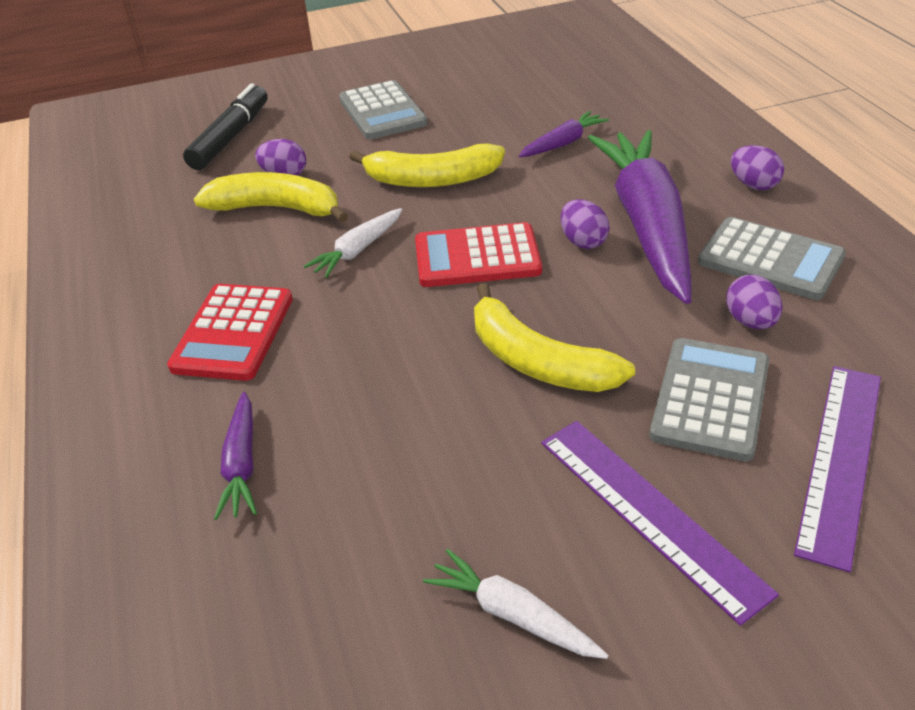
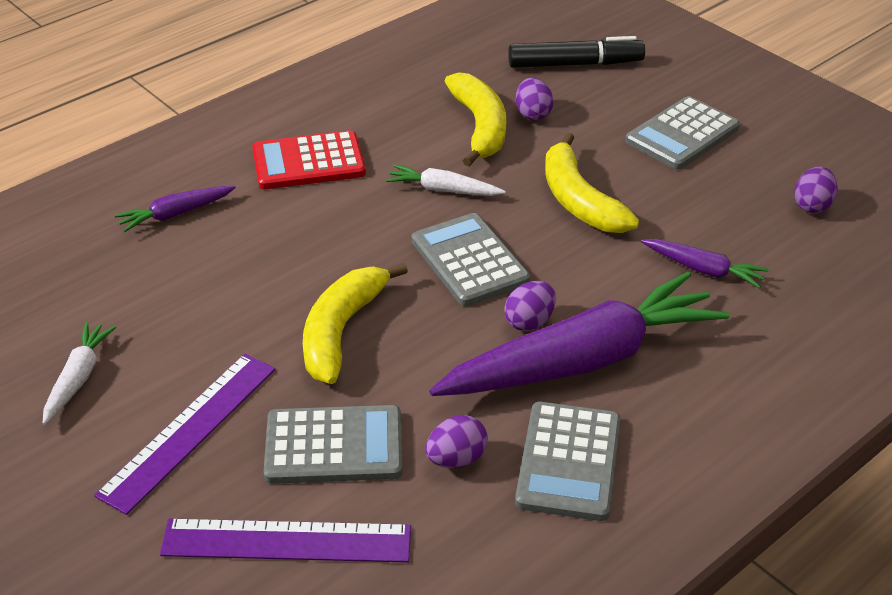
camera: 65 degrees right, 0 degrees up
red calculator [415,222,542,287] -> grey calculator [412,213,530,306]
purple egg [731,145,784,190] -> purple egg moved to [794,167,837,213]

